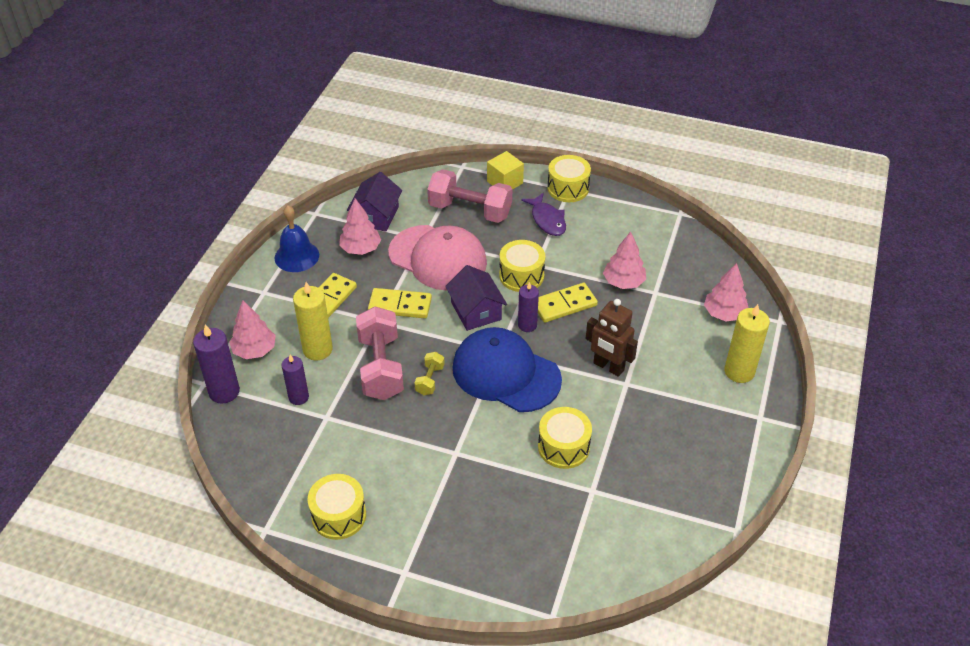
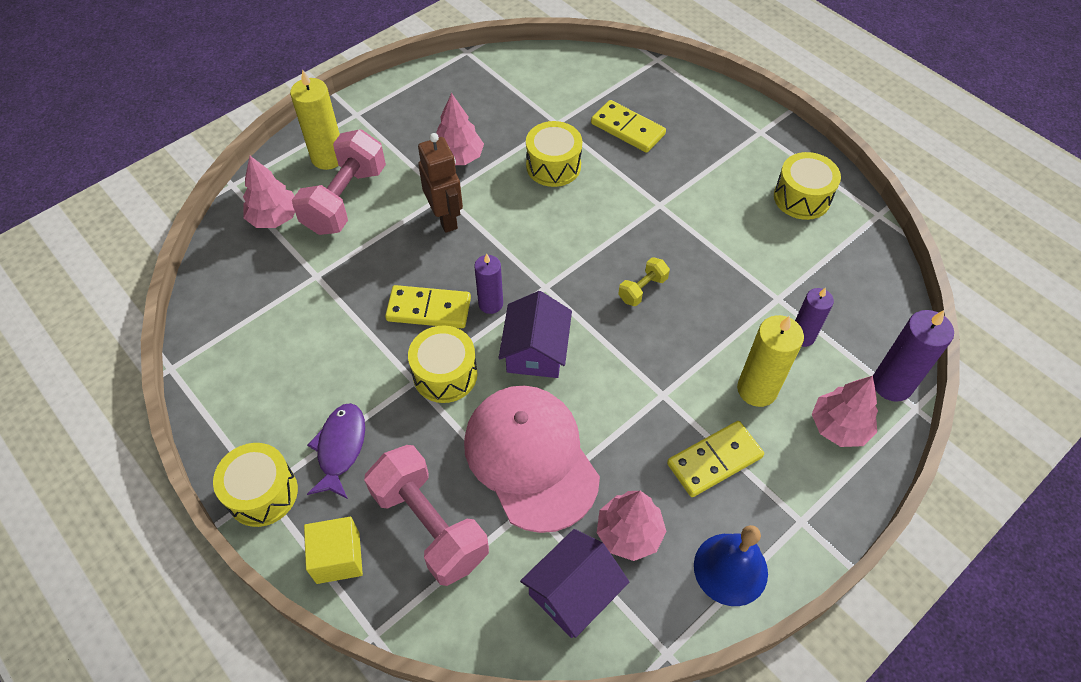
camera: 150 degrees left, 10 degrees up
pink dumbbell [356,306,404,400] -> pink dumbbell moved to [292,129,386,235]
yellow domino [368,288,432,318] -> yellow domino moved to [591,100,666,153]
blue cap [453,327,562,412] -> none
pink tree [603,232,646,289] -> pink tree moved to [436,93,484,165]

